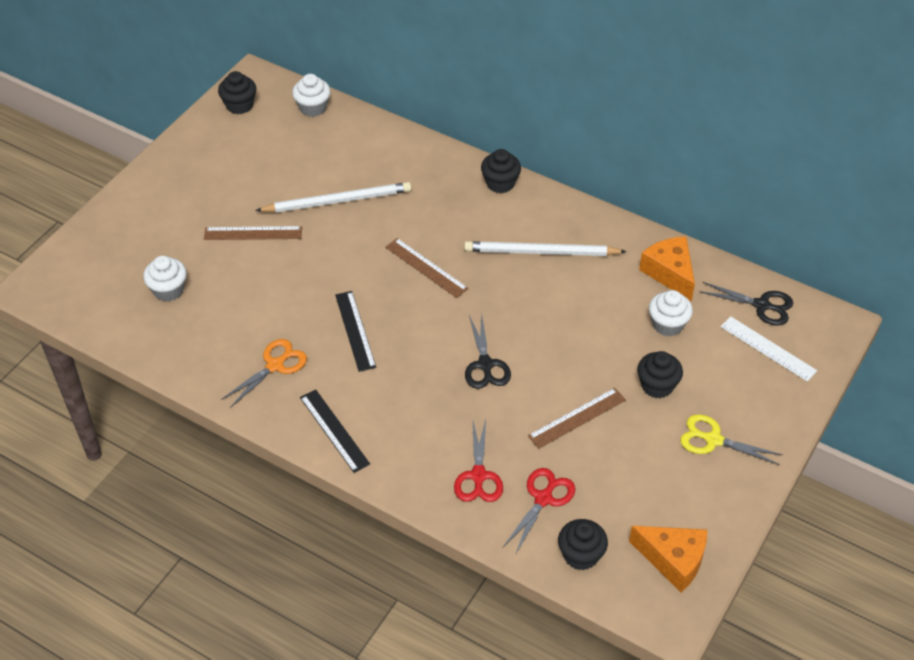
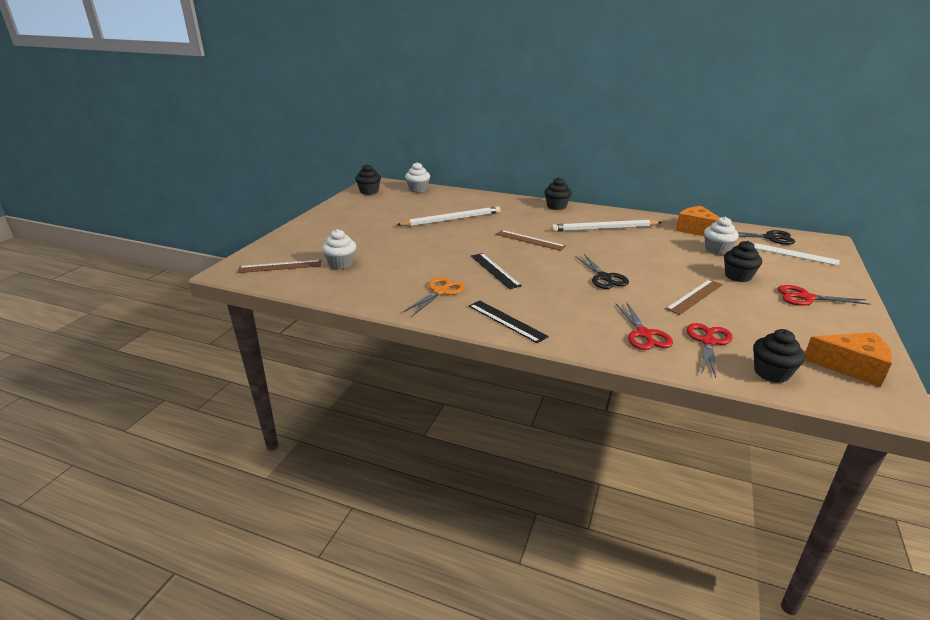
camera: 10 degrees left, 20 degrees down
brown ruler [204,226,302,240] -> brown ruler moved to [237,260,321,273]
yellow scissors [680,414,782,465] -> red scissors [778,285,870,306]

